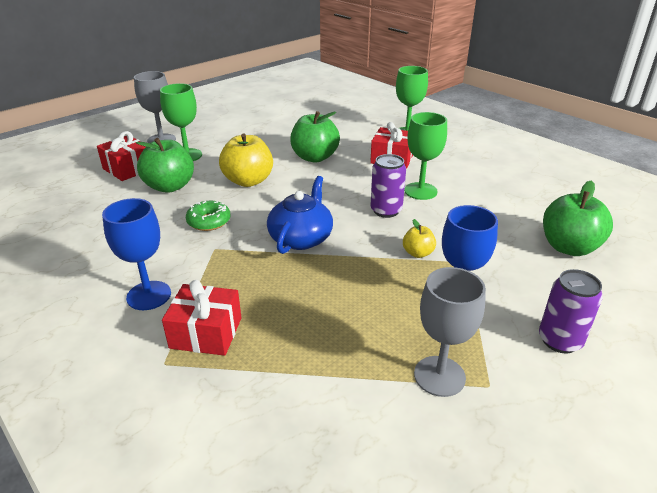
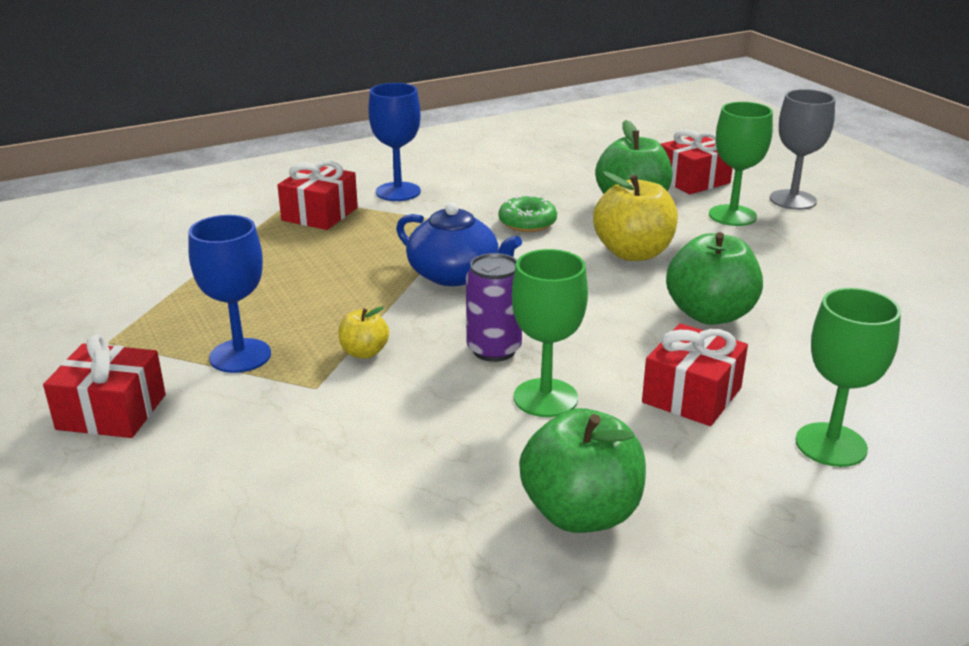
camera: 105 degrees right, 5 degrees down
grey goblet [414,267,486,397] -> none
purple can [539,269,603,353] -> red gift [43,334,166,438]
green apple [543,181,613,256] -> green apple moved to [519,408,646,533]

